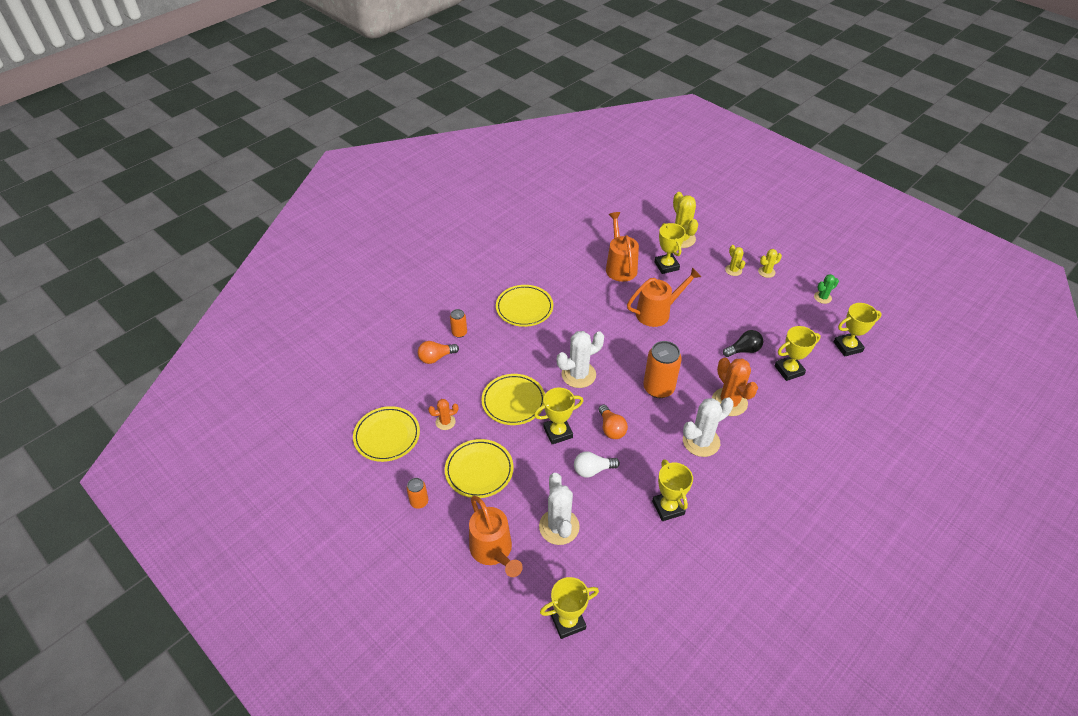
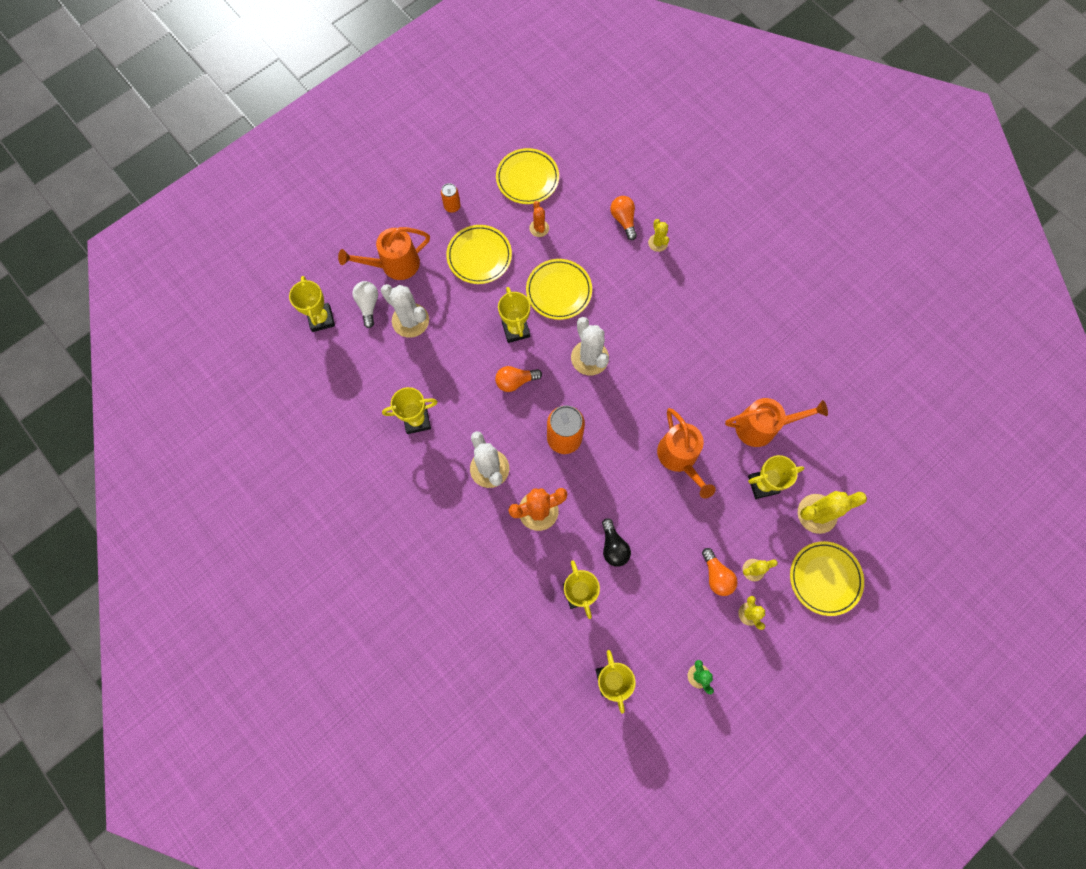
camera: 95 degrees right, 25 degrees up
orange can [450,309,467,338] -> yellow cactus [648,219,669,252]
yellow plate [496,285,553,327] -> yellow plate moved to [790,541,864,616]
white cactus [539,473,580,545] -> white cactus turned 45 degrees clockwise [381,284,429,338]
white light bulb [574,451,620,478] -> white light bulb moved to [352,281,378,328]
none -> orange light bulb [702,548,737,596]

